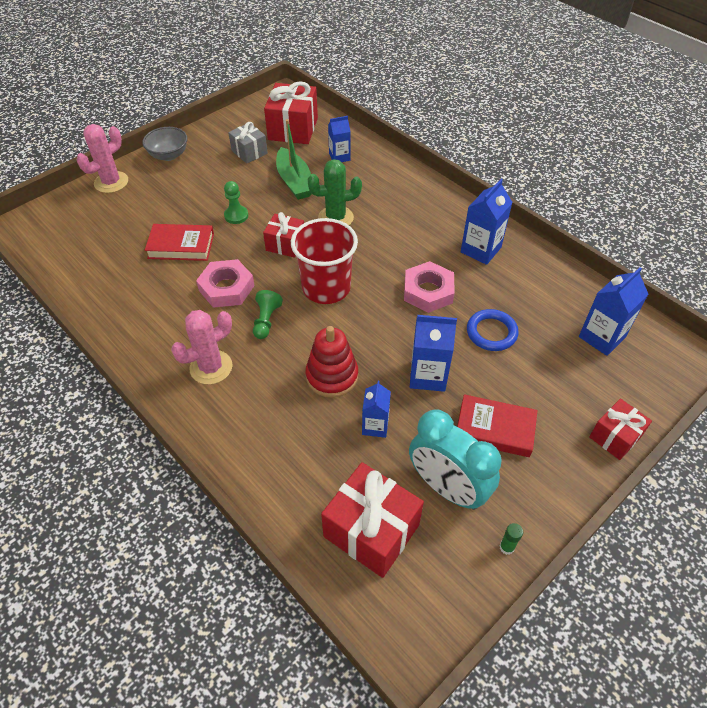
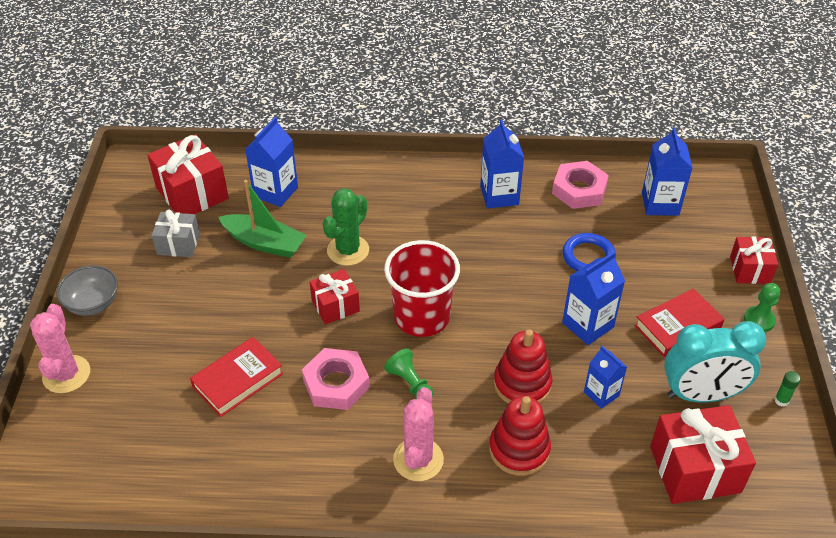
camera: 45 degrees left, 5 degrees down
green pawn [224,181,248,224] -> green pawn moved to [744,283,780,332]
blue carton [328,116,351,162] -> blue carton [245,117,298,207], size x1.53
pink nut [404,261,455,313] -> pink nut moved to [552,161,609,209]
none -> red stacking toy [489,396,551,476]

